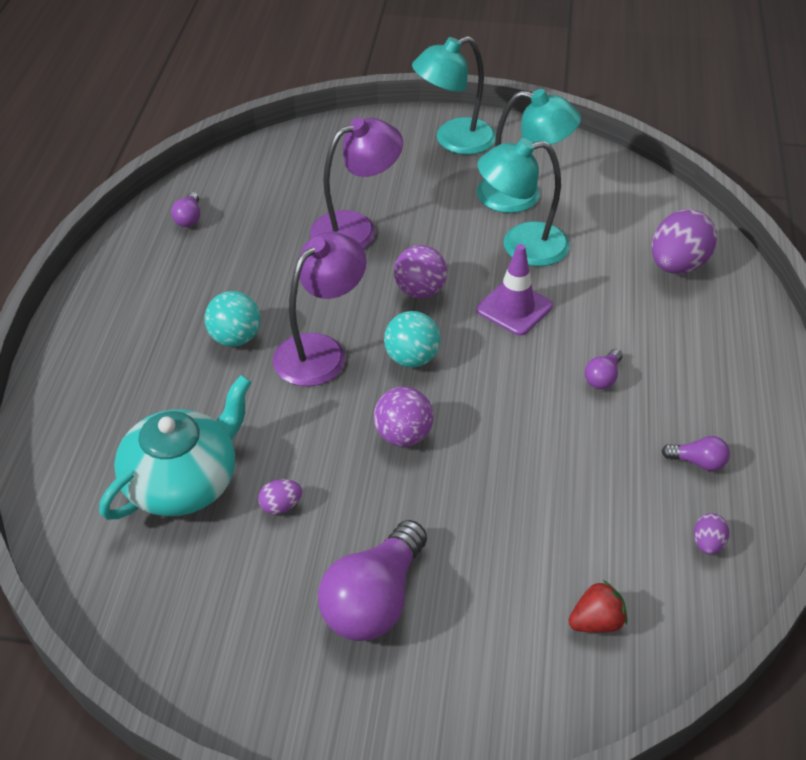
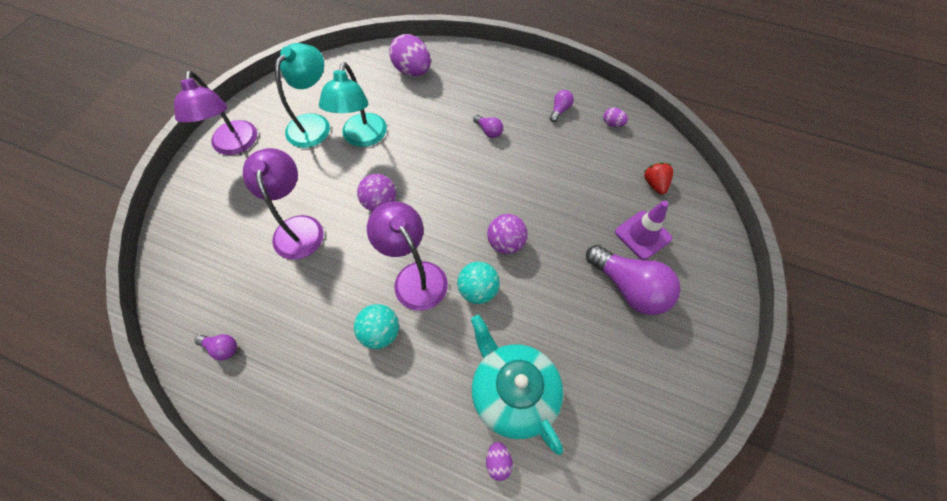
camera: 75 degrees left, 15 degrees up
purple egg [258,479,302,514] -> purple egg moved to [486,442,513,481]
turquoise ball [384,311,440,367] -> turquoise ball moved to [457,261,500,304]
turquoise lamp [412,36,496,155] -> purple lamp [174,71,257,155]
purple traffic cone [476,244,553,336] -> purple traffic cone moved to [615,201,672,260]

